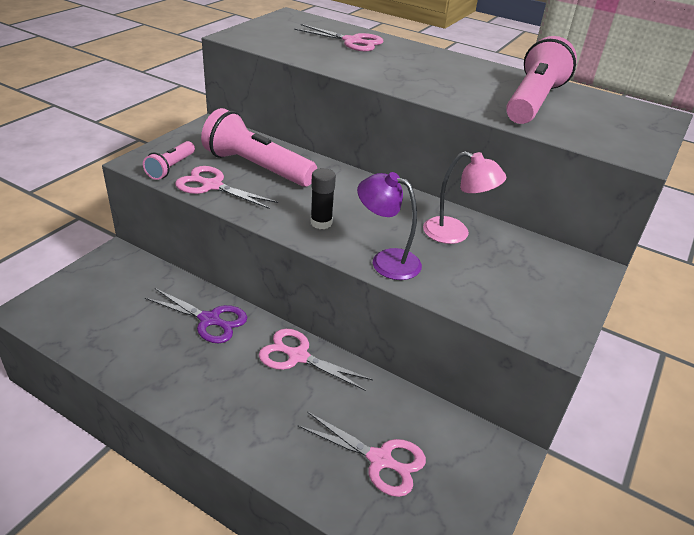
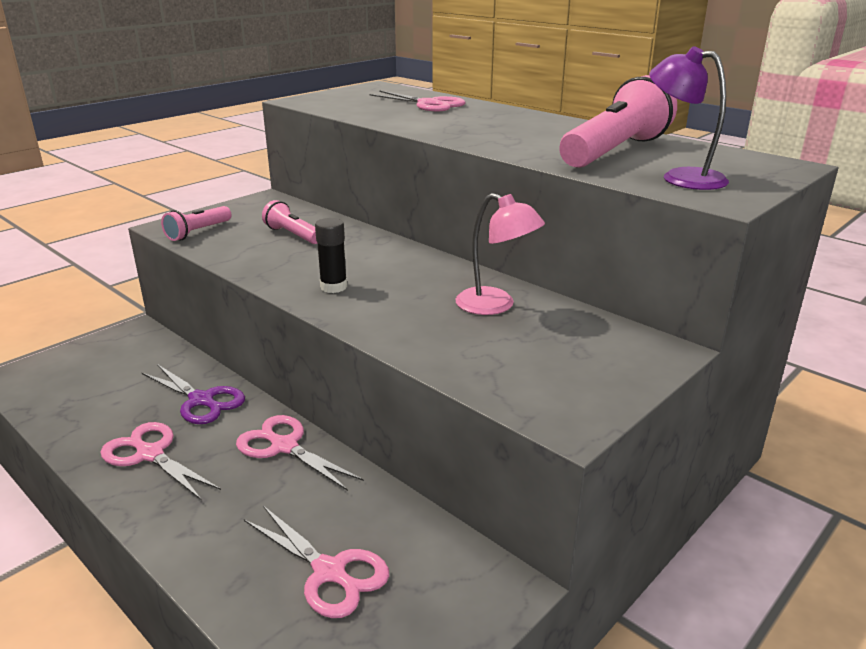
camera: 15 degrees right, 10 degrees down
pink scissors [175,166,278,209] -> pink scissors moved to [101,422,221,500]
pink flashlight [201,108,317,187] -> pink flashlight [262,200,318,244], size x0.52
purple lamp [357,172,422,280] -> purple lamp moved to [649,46,729,190]

